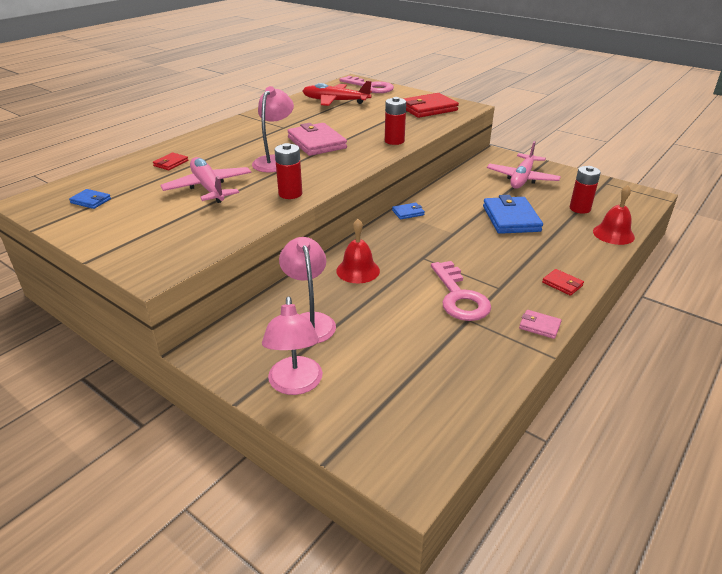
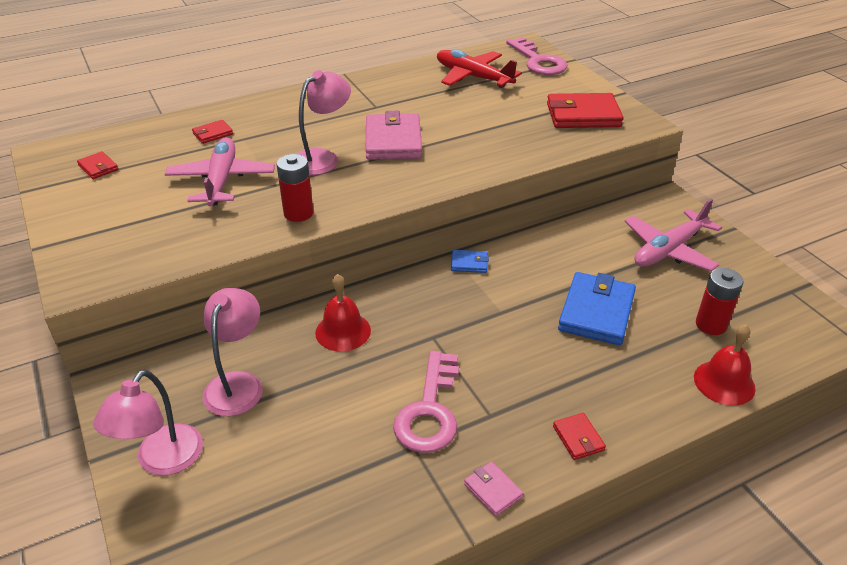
camera: 25 degrees right, 5 degrees up
blue wallet [69,189,111,209] -> red wallet [77,151,118,179]
red battery [385,97,406,145] -> none

